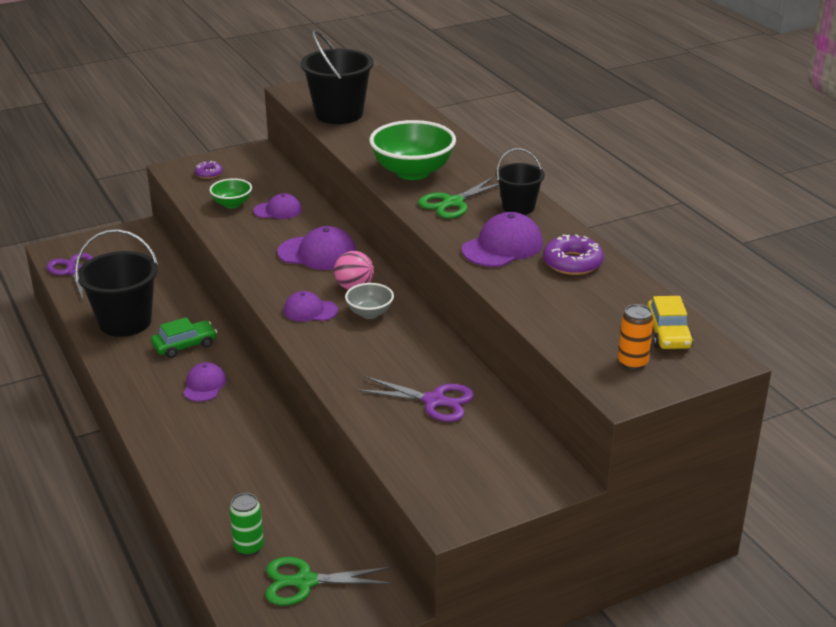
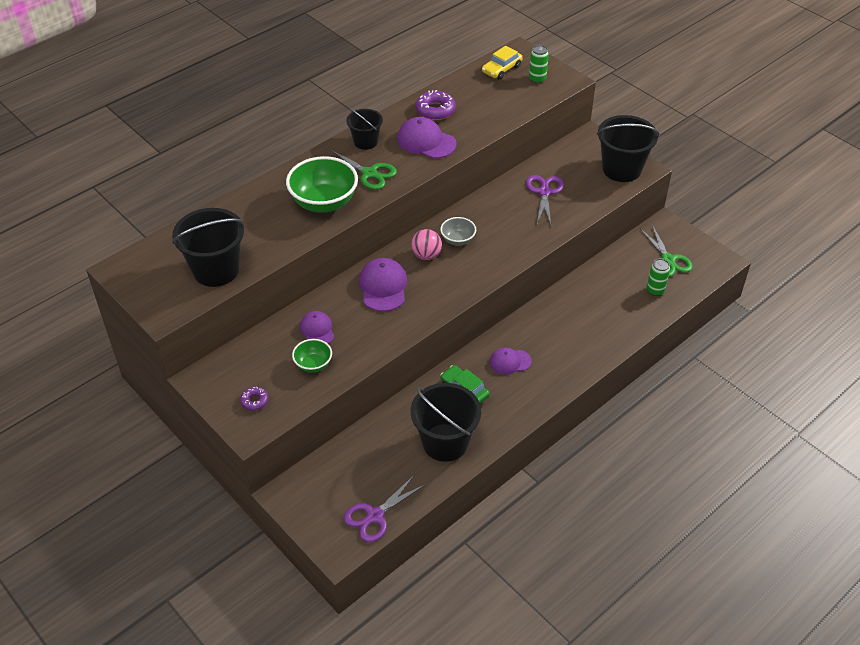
camera: 105 degrees left, 15 degrees up
purple cap [283,291,338,322] -> none
orange can [618,304,654,370] -> green can [529,45,549,83]
yellow car [647,296,694,349] -> yellow car turned 150 degrees clockwise [482,46,523,80]
none -> black bucket [597,115,659,182]

